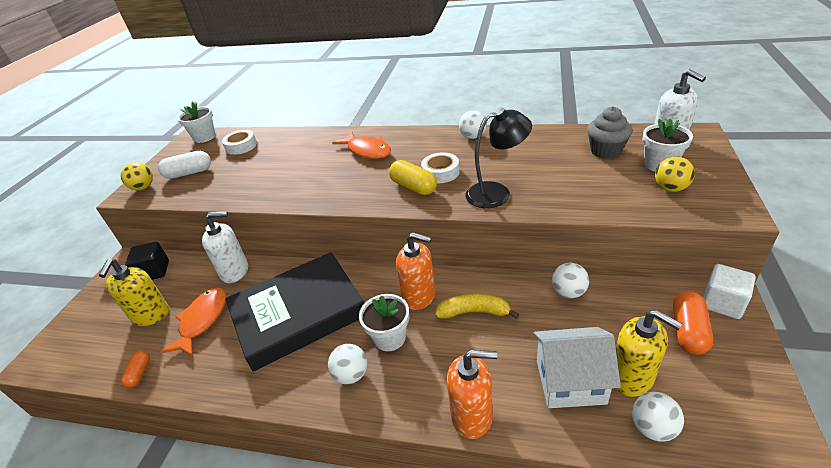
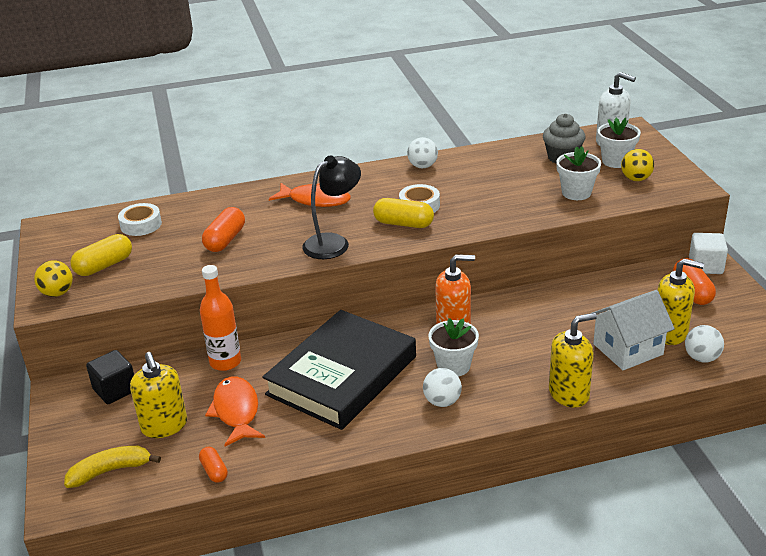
camera: 30 degrees left, 5 degrees down
white capsule [158,151,211,179] -> yellow capsule [70,234,132,276]
white flower pot [178,102,215,143] -> white flower pot moved to [556,146,601,200]
white soap dispenser [202,211,248,283] -> orange bottle [200,265,241,371]
yellow banana [435,294,519,319] -> yellow banana moved to [64,446,161,488]
orange soap dispenser [446,350,497,439] -> yellow soap dispenser [549,313,597,408]
black lamp [466,107,532,208] -> black lamp moved to [302,155,361,259]
white ball [552,263,589,298] -> none
none -> orange capsule [202,207,245,252]

